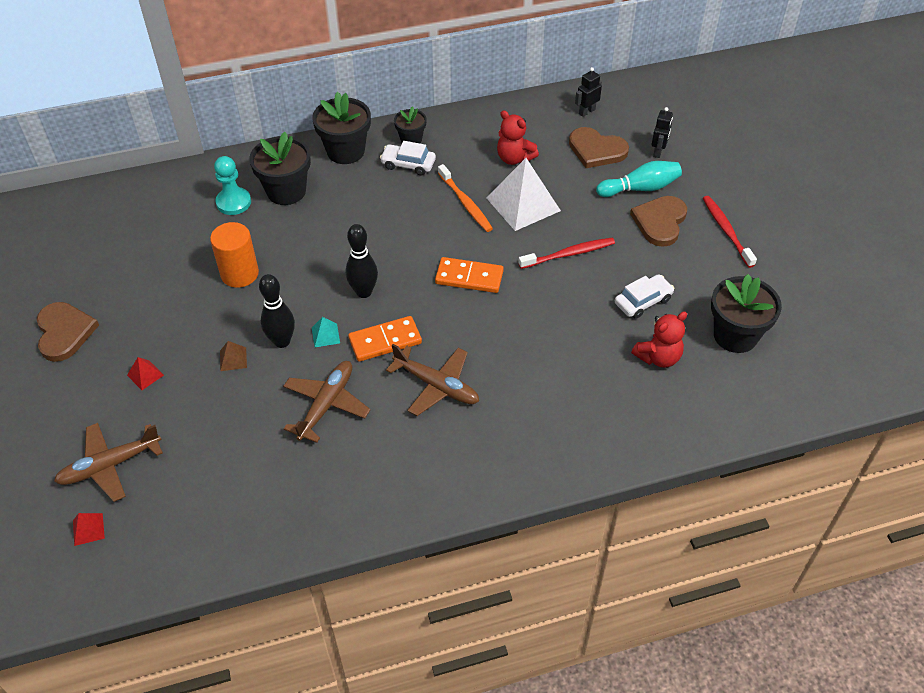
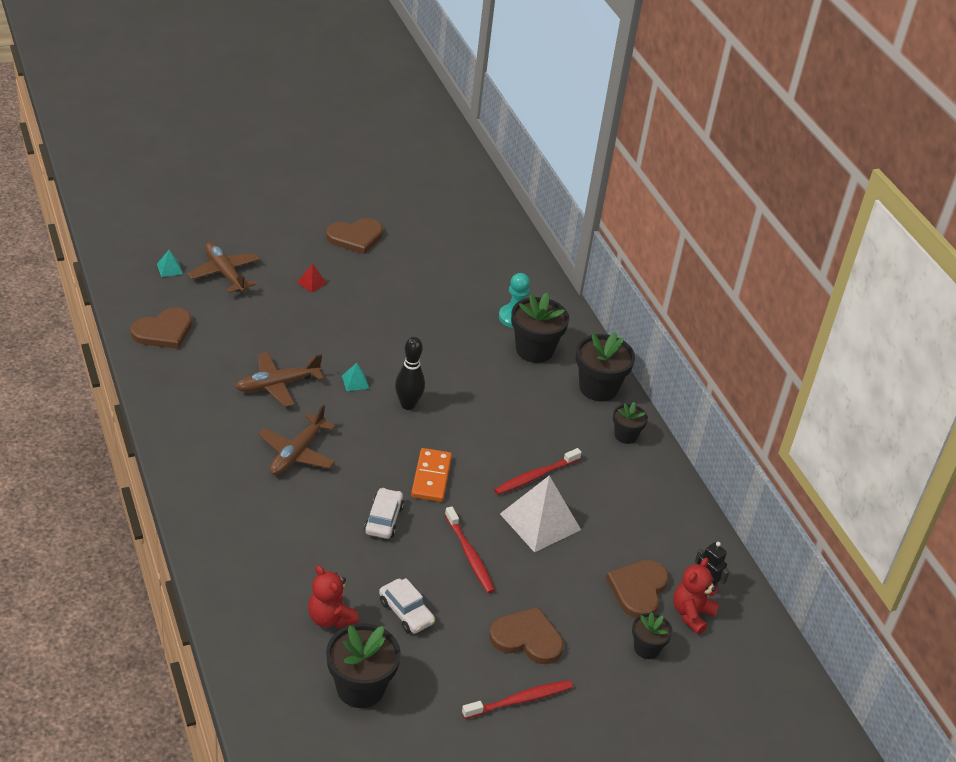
camera: 80 degrees right, 10 degrees down
red pyramid [73,513,105,546] -> turquoise pyramid [157,250,183,277]
orange cylinder [210,222,259,288] -> none
brown pyramid [220,341,247,371] -> none
black bowling pin [259,274,295,348] -> none
brown plane [283,361,370,443] -> brown plane turned 135 degrees clockwise [236,352,324,407]
orange domino [348,316,422,362] -> none
white car [380,141,436,175] -> white car moved to [364,488,404,539]
orange toothbrush [438,164,493,232] -> red toothbrush [494,448,582,495]
red teddy bear [497,110,539,165] -> red teddy bear moved to [673,558,719,634]
turquoise bowling pin [596,161,682,197] -> none
black robot [651,107,673,158] -> black flower pot [632,612,672,659]
none -> brown heart [130,307,192,349]

